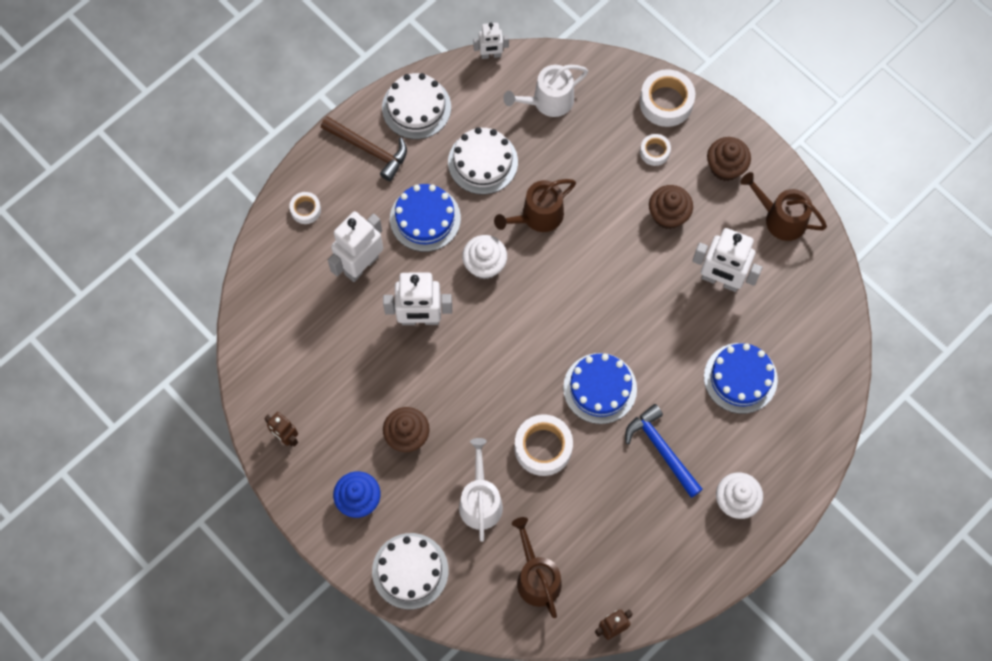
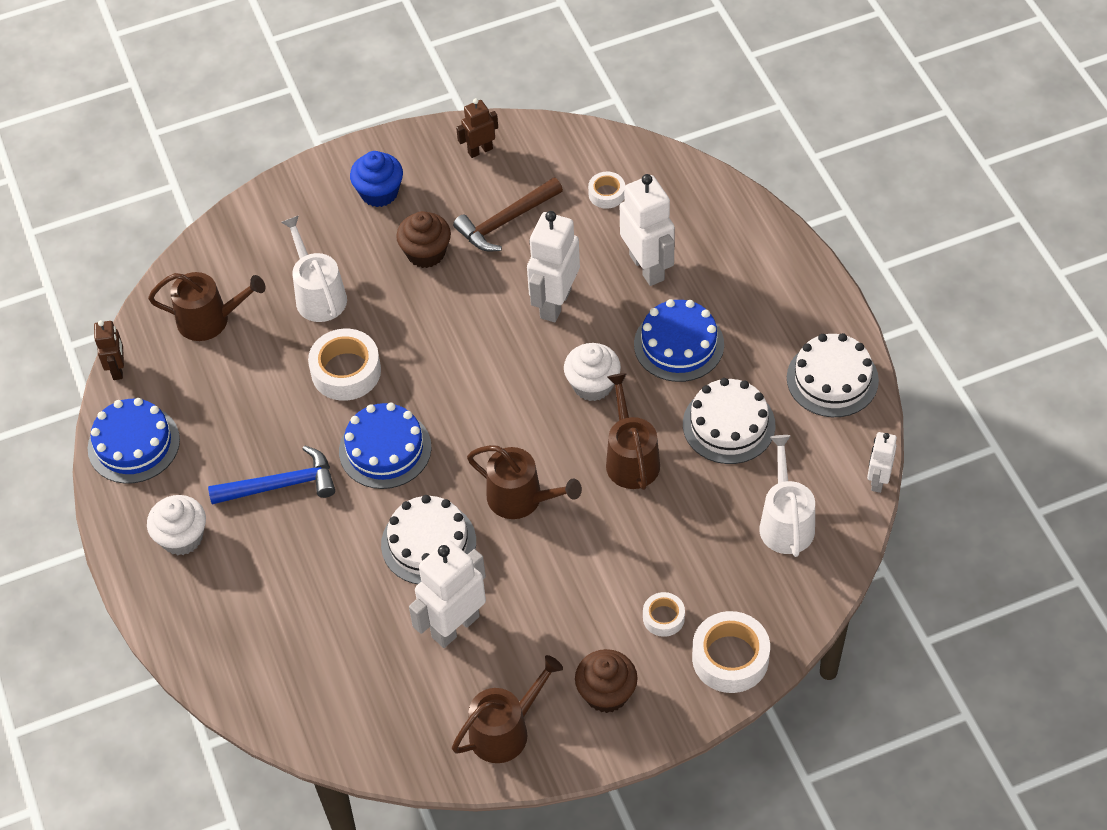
camera: 115 degrees right, 15 degrees down
white tape [289,192,321,224] -> white tape moved to [588,172,625,209]
brown hammer [321,116,407,181] -> brown hammer moved to [453,177,563,252]
white cake [372,533,449,609] -> white cake moved to [381,495,476,584]
white watering can [459,438,503,542] -> white watering can turned 135 degrees counterclockwise [281,215,347,322]
brown cupcake [649,185,693,229] -> none
blue cake [704,343,778,414] -> blue cake moved to [87,398,180,484]
none -> brown watering can [467,445,582,519]

